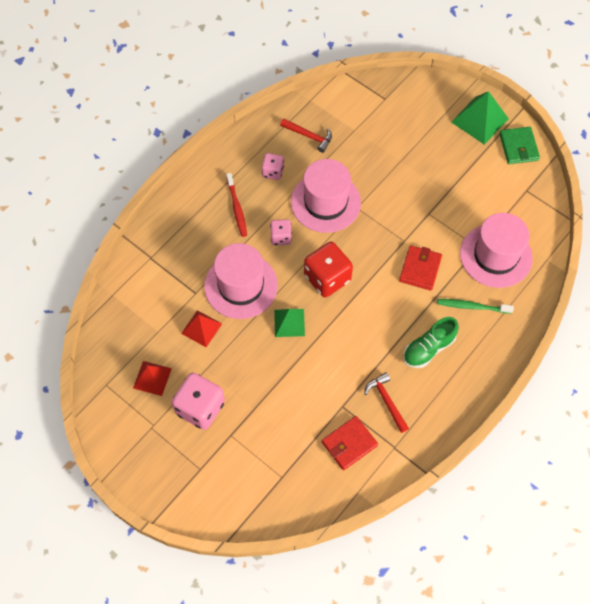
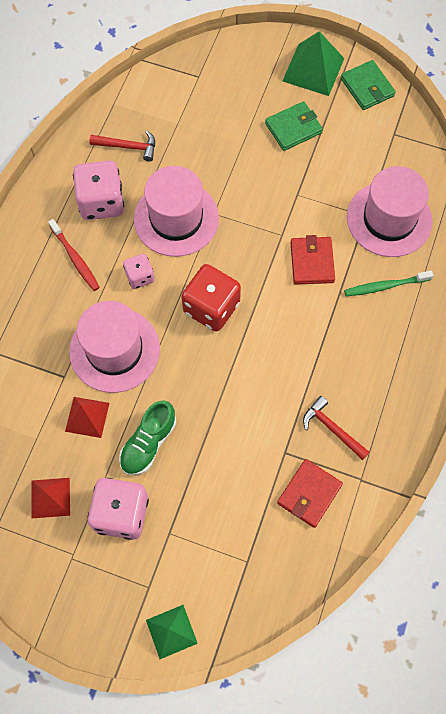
camera: 20 degrees left, 5 degrees up
pink dice [262,153,284,180] -> pink dice [73,161,124,220], size x1.80
green pyramid [274,309,305,337] -> green pyramid moved to [146,605,198,659]
green shoe [403,317,459,368] -> green shoe moved to [119,401,176,475]
none -> green wallet [265,101,323,151]

